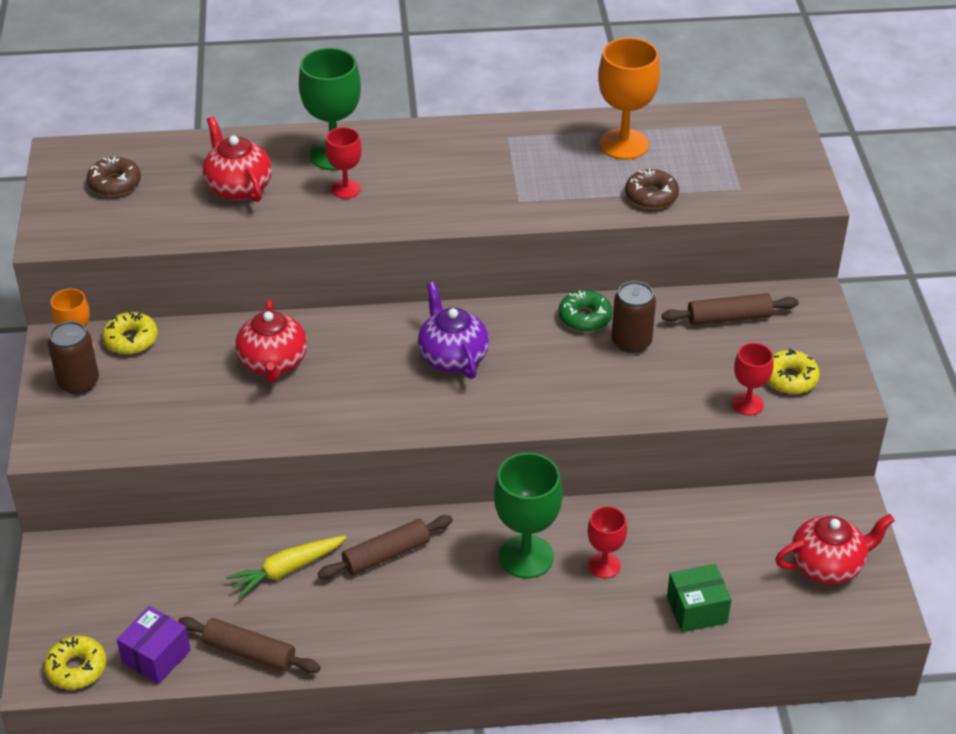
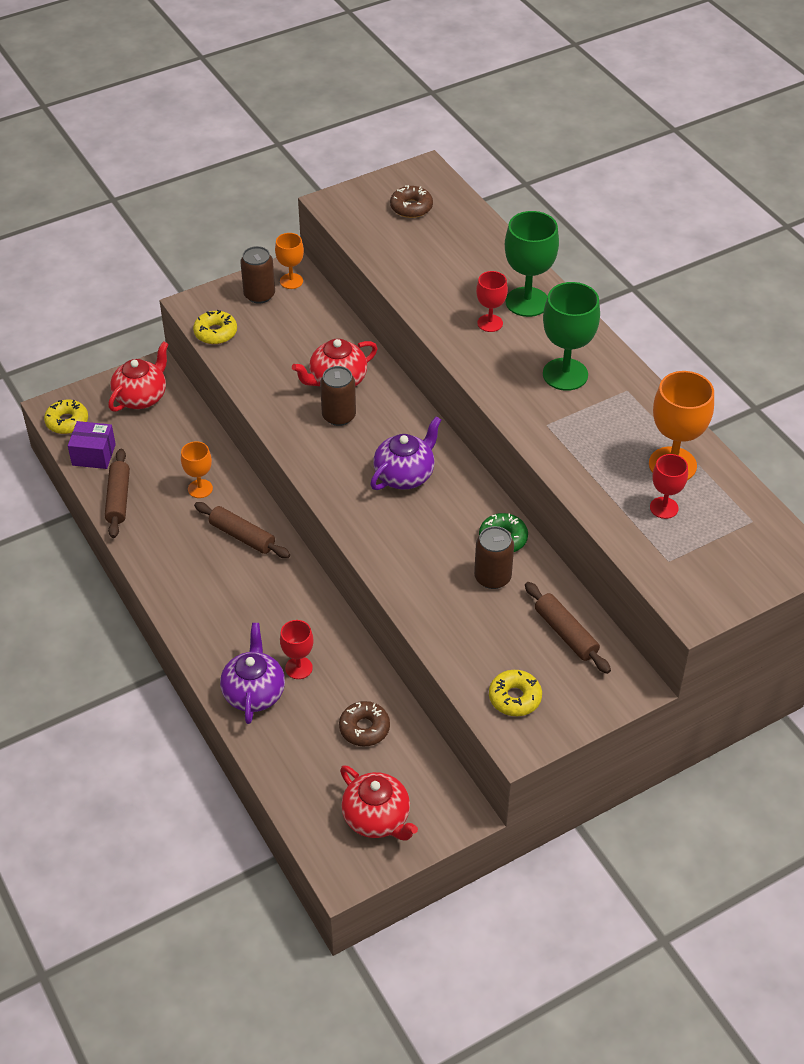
camera: 65 degrees right, 5 degrees up
yellow donut [102,311,158,354] -> yellow donut moved to [193,310,237,344]
red teapot [203,116,272,202] -> red teapot moved to [108,341,169,412]
yellow carrot [226,536,347,598] -> orange goblet [181,441,213,498]
green goblet [494,453,563,578] -> green goblet moved to [543,282,600,391]
brown donut [625,169,679,209] -> brown donut moved to [339,701,390,746]
green box [667,564,731,633] -> none
red goblet [732,343,774,416] -> red goblet moved to [650,454,688,519]
none -> purple teapot [220,623,285,724]
none -> brown can [320,366,356,426]

